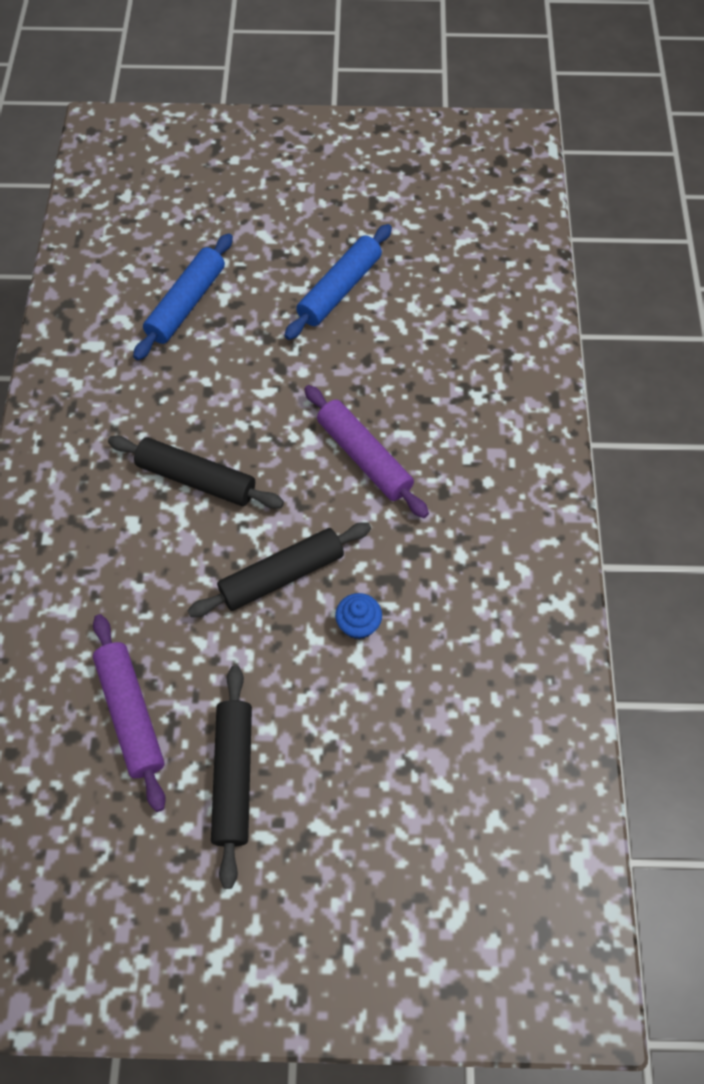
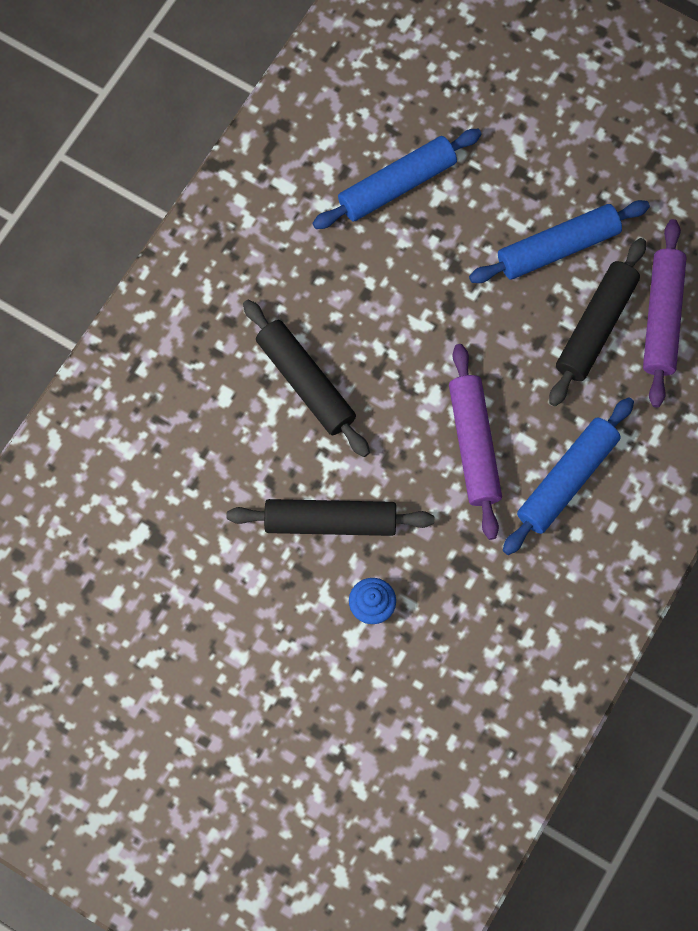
camera: 30 degrees right, 10 degrees up
purple rolling pin [93,614,166,812] -> purple rolling pin moved to [643,219,687,407]
black rolling pin [211,665,252,889] -> black rolling pin moved to [549,238,646,406]
none -> blue rolling pin [503,397,634,555]

